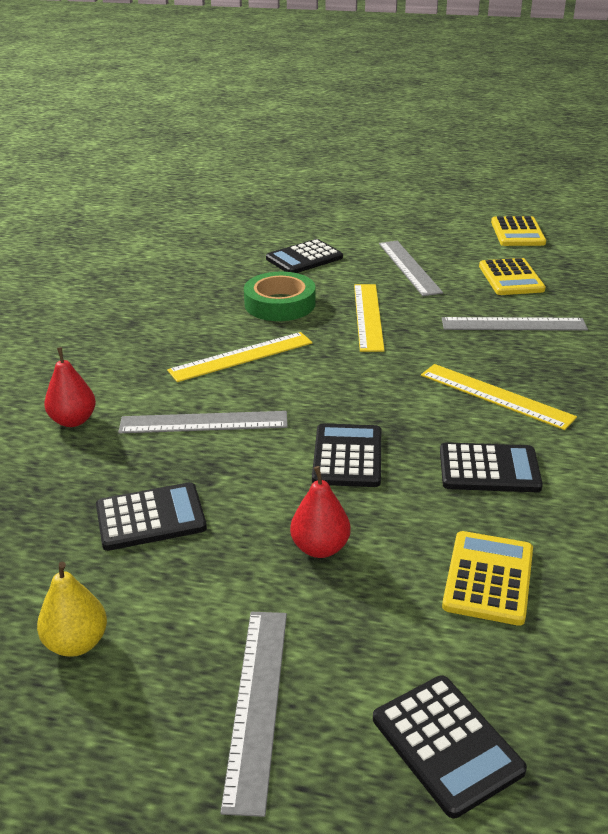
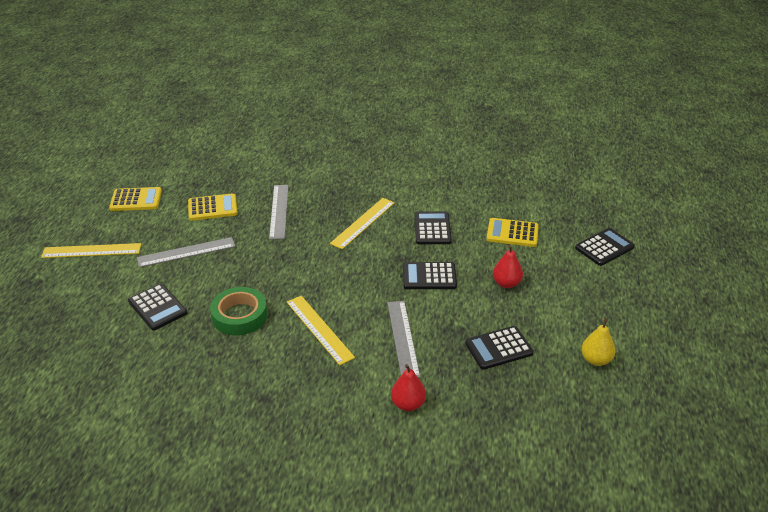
camera: 95 degrees left, 5 degrees up
black calculator [96,482,207,551] -> black calculator turned 90 degrees counterclockwise [465,326,534,370]
grey ruler [220,612,287,817] -> none
yellow ruler [354,284,385,352] -> yellow ruler moved to [41,243,141,258]

